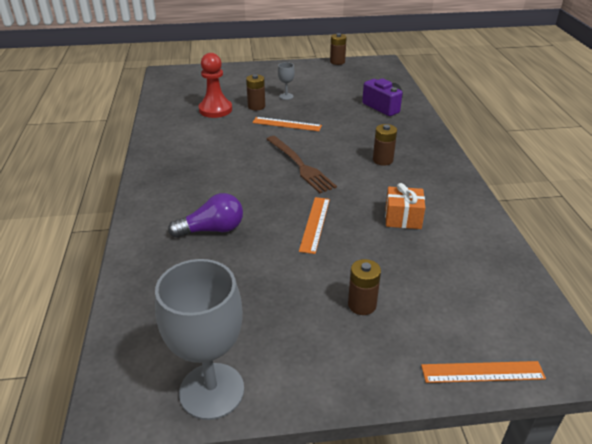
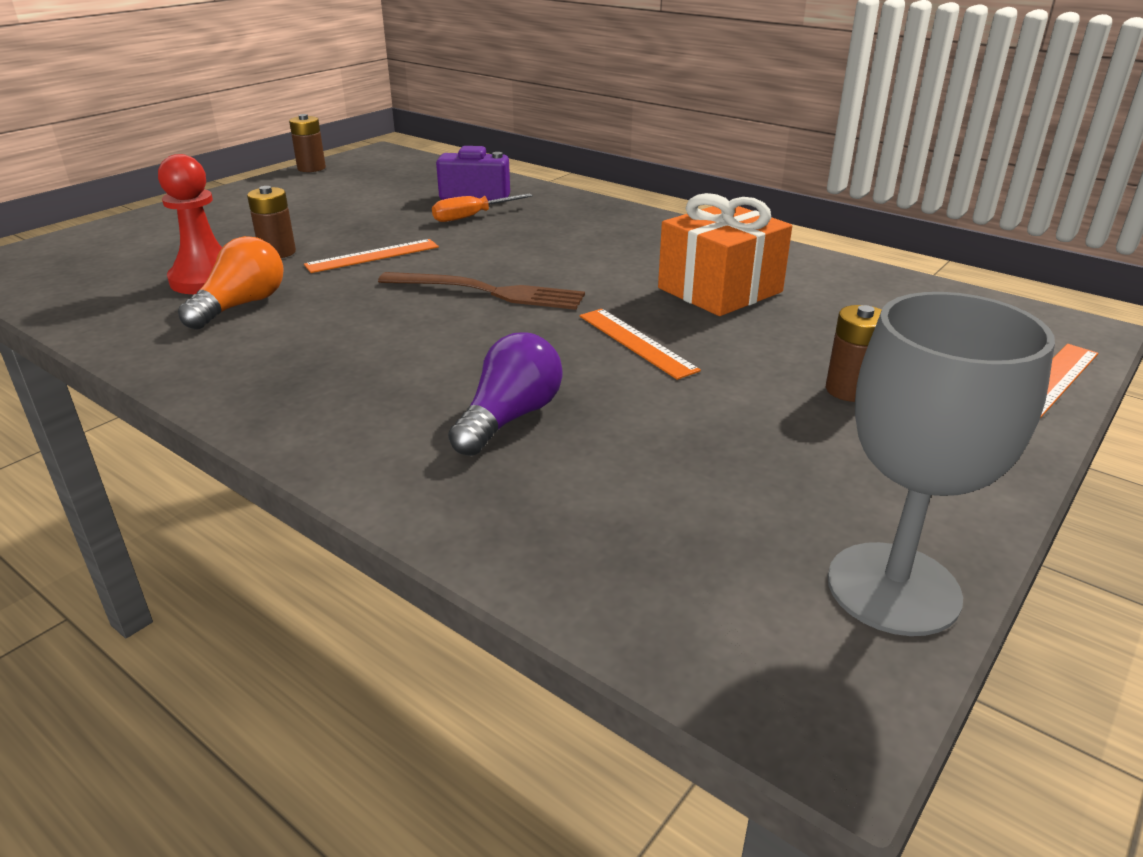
camera: 45 degrees left, 5 degrees down
grey goblet [278,62,295,100] -> none
brown battery [373,124,397,166] -> none
orange gift [385,183,425,229] -> orange gift [658,193,792,316], size x1.62
none -> orange light bulb [178,236,283,329]
none -> orange screwdriver [432,194,533,222]

